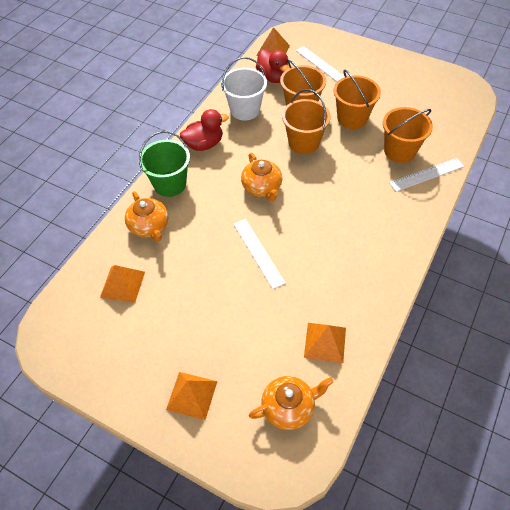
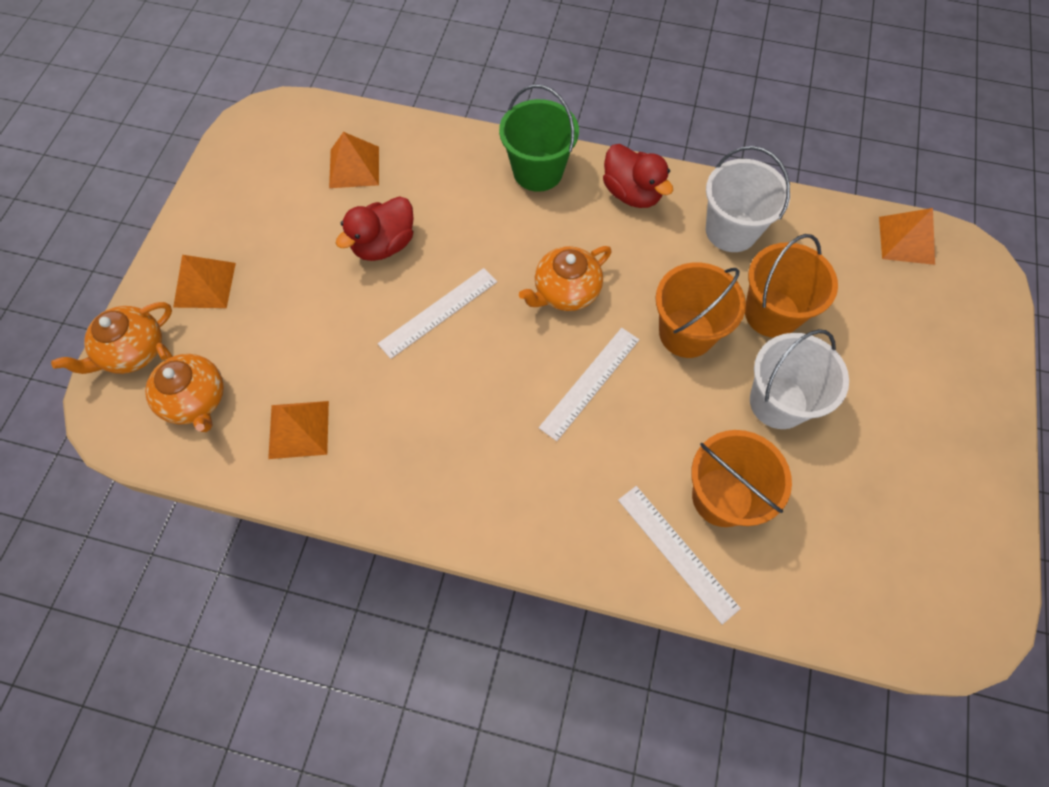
camera: 75 degrees right, 10 degrees up
orange teapot [125,191,168,242] -> orange teapot moved to [51,302,172,374]
red duck [256,49,289,83] -> red duck moved to [336,196,414,261]
white ruler [296,46,345,81] -> white ruler moved to [539,328,640,441]
orange bucket [334,70,381,129] -> white bucket [750,329,849,429]

